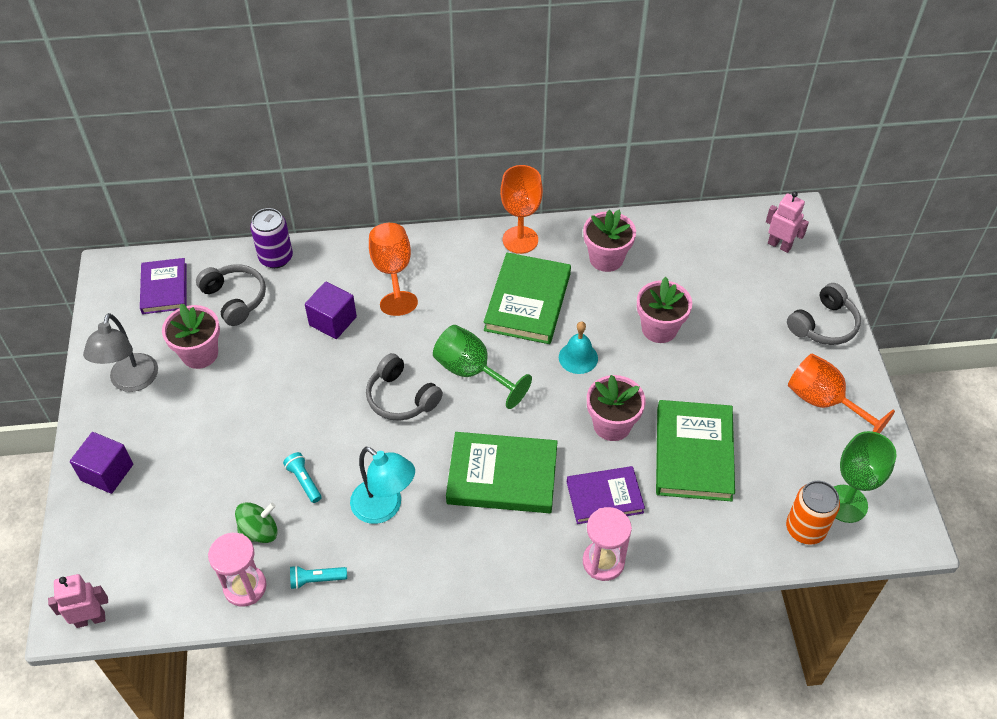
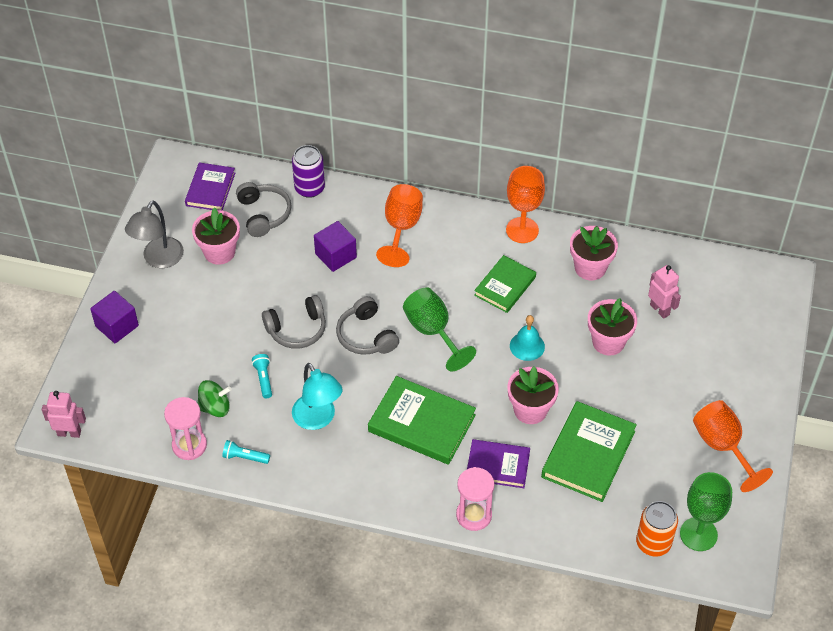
camera: 20 degrees right, 0 degrees up
green book [484,253,571,344] -> green book [474,255,536,313], size x0.65
pink robot [766,192,809,253] -> pink robot moved to [648,265,681,319]
grey headphones [787,283,861,345] -> grey headphones moved to [262,295,326,349]

